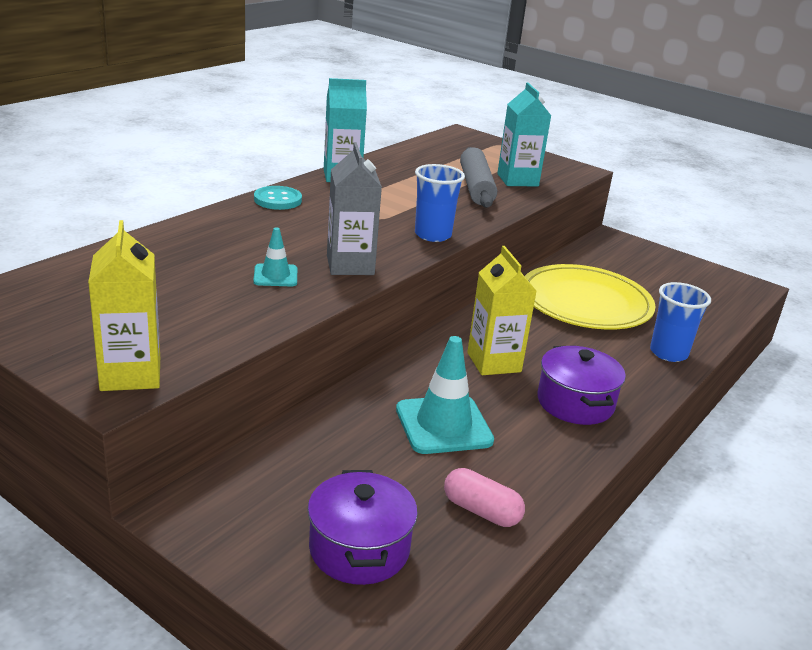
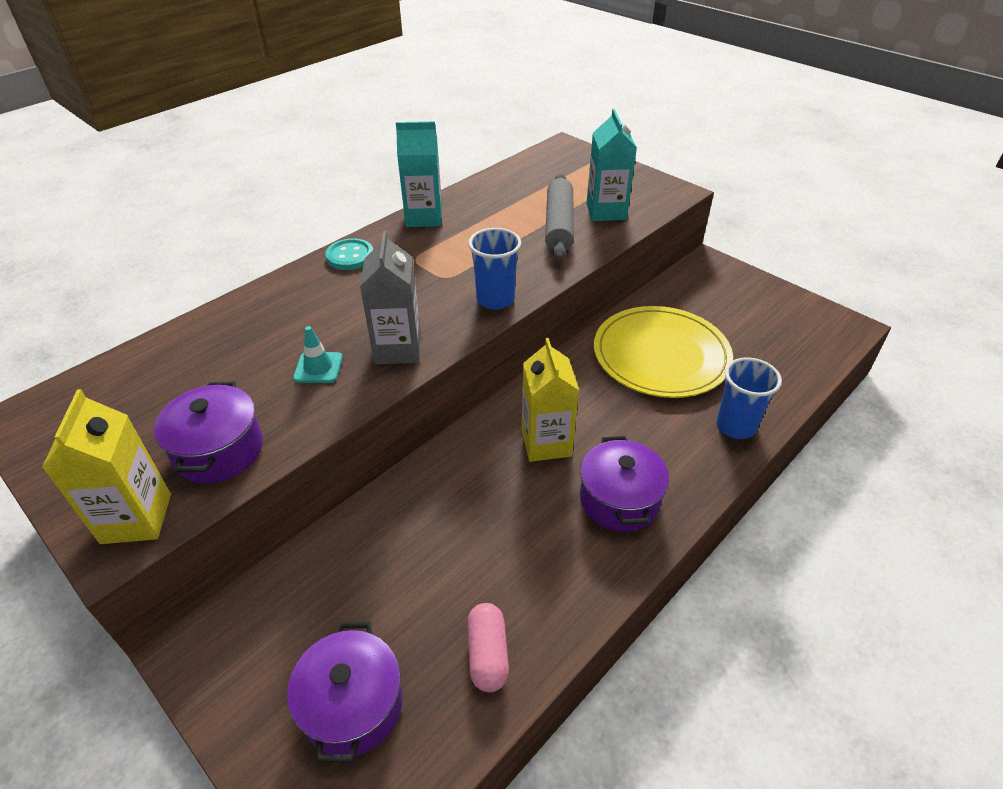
camera: 10 degrees right, 15 degrees up
turquoise traffic cone [396,336,494,454] -> none
pink capsule [444,468,525,527] -> pink capsule turned 45 degrees clockwise [467,603,509,692]
none -> purple pot [154,382,263,483]

